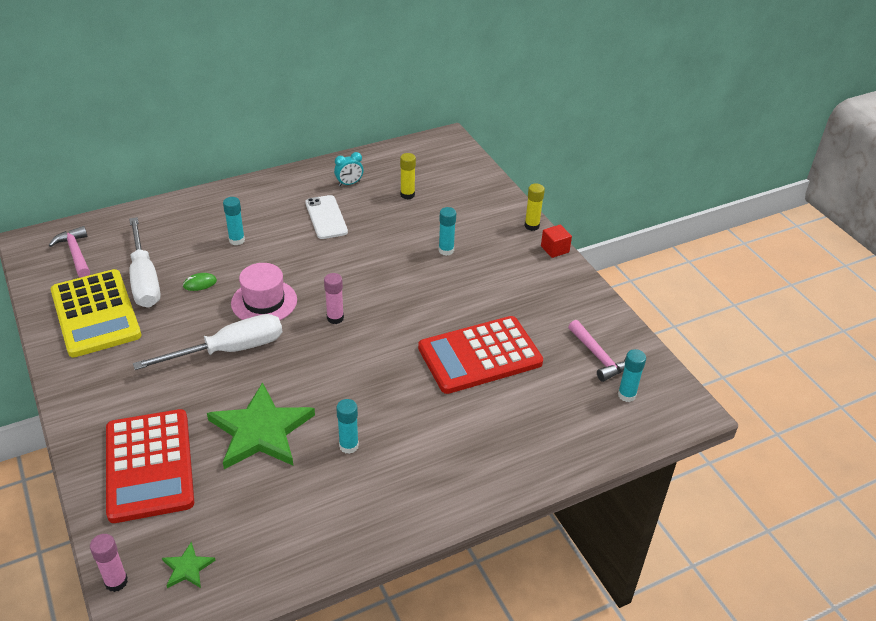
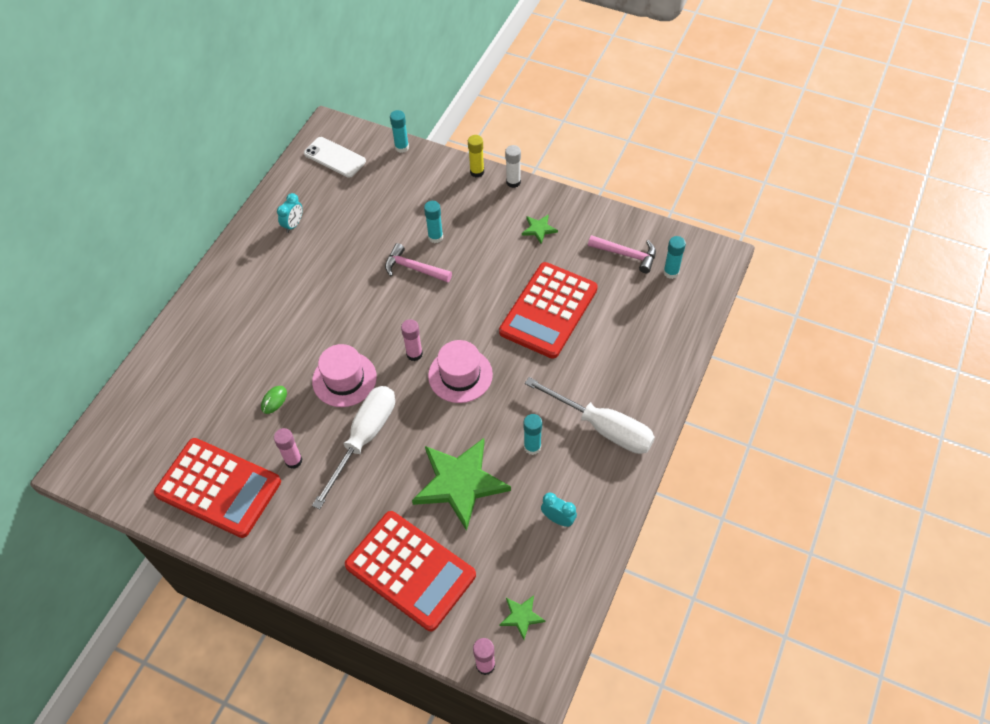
camera: 35 degrees left, 15 degrees up
pink hammer [48,226,90,278] -> pink hammer moved to [385,243,452,283]
yellow calculator [51,269,141,357] -> red calculator [154,438,281,538]
white screwdriver [129,217,161,308] -> white screwdriver moved to [525,377,655,454]
turquoise glue stick [223,197,245,245] -> turquoise glue stick moved to [390,110,409,153]
white phone [305,195,348,239] -> white phone moved to [304,137,366,178]
yellow glue stick [400,153,416,200] -> none
red cube [541,224,572,258] -> white glue stick [505,145,521,188]
none -> pink glue stick [274,428,302,469]
none -> pink hat [428,340,493,403]
none -> green star [522,214,558,244]
none -> turquoise clock [541,493,577,527]

